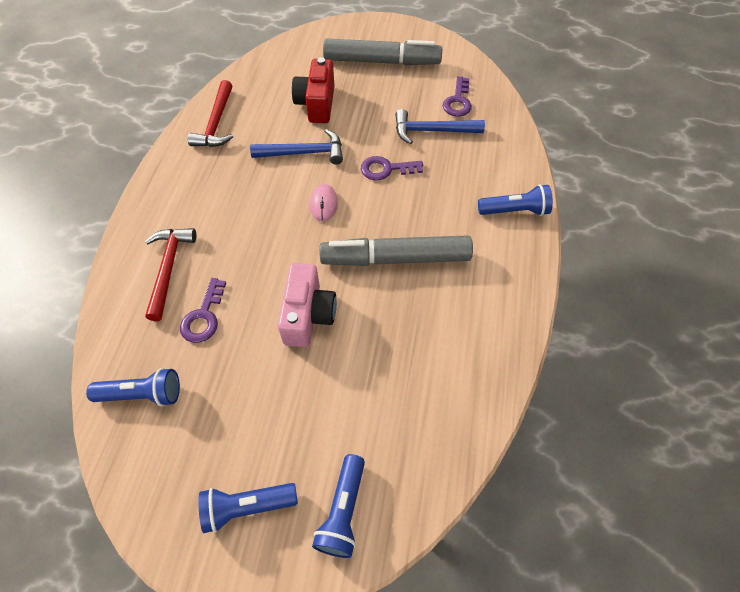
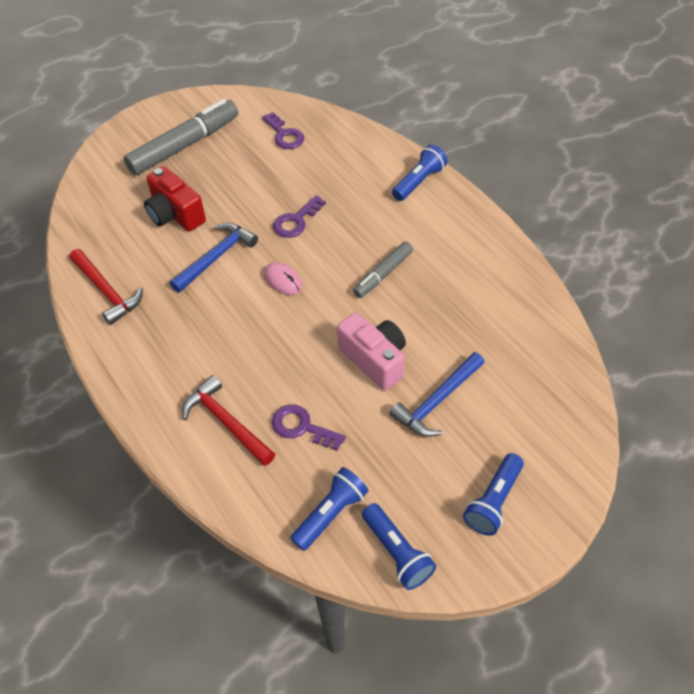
camera: 45 degrees left, 5 degrees down
purple key [180,278,226,343] -> purple key turned 150 degrees clockwise [272,404,346,451]
blue flashlight [312,454,365,558] -> blue flashlight moved to [362,503,436,590]
grey marker [319,235,473,266] -> grey marker [353,242,413,298], size x0.55
blue hammer [395,109,485,144] -> blue hammer moved to [389,352,485,437]

